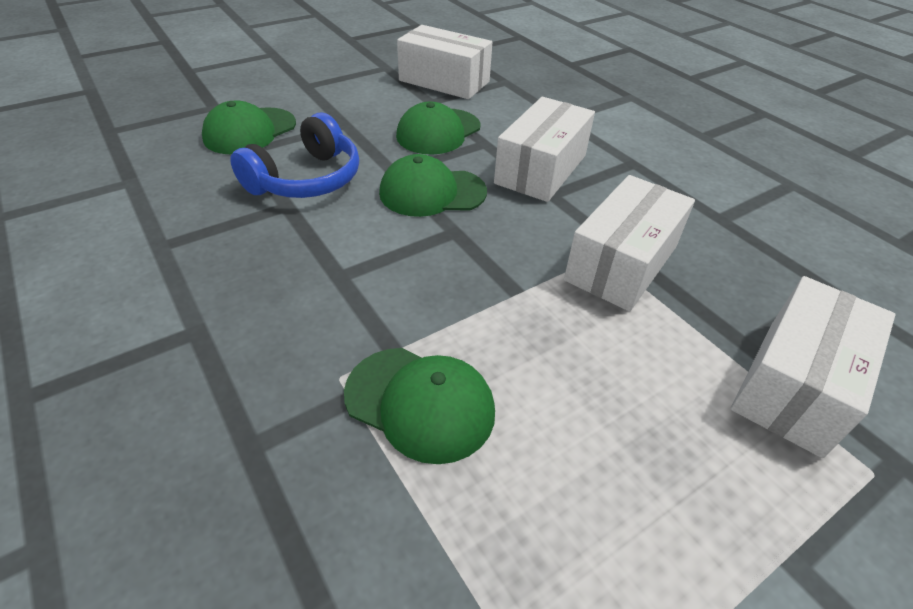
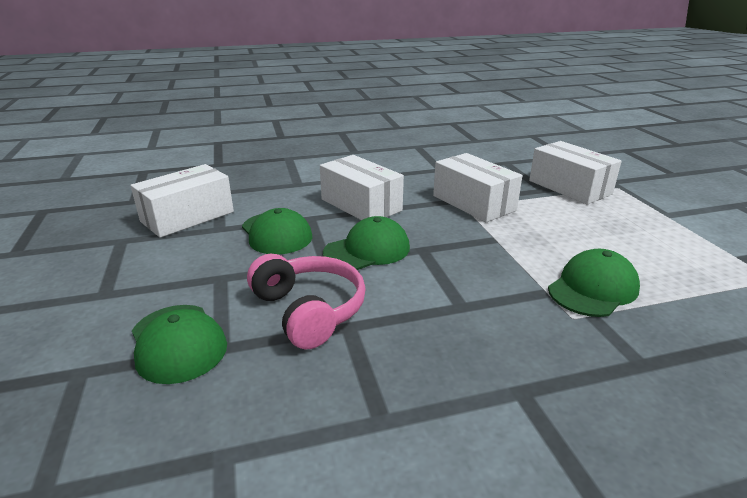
camera: 70 degrees left, 15 degrees down
blue headphones [230,112,359,198] -> pink headphones [247,254,366,350]
green cap [379,154,487,217] -> green cap turned 135 degrees counterclockwise [323,216,410,270]

